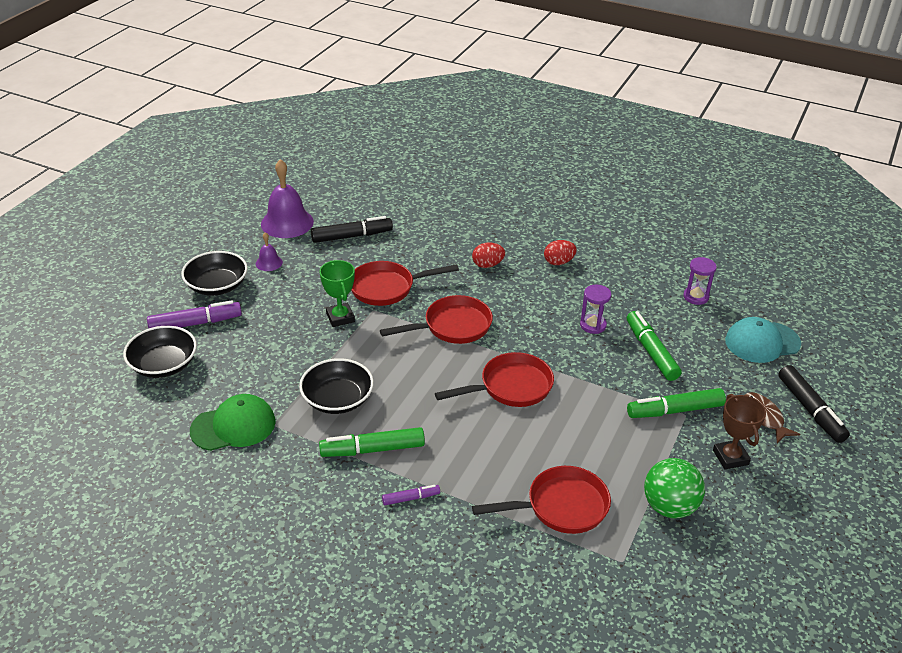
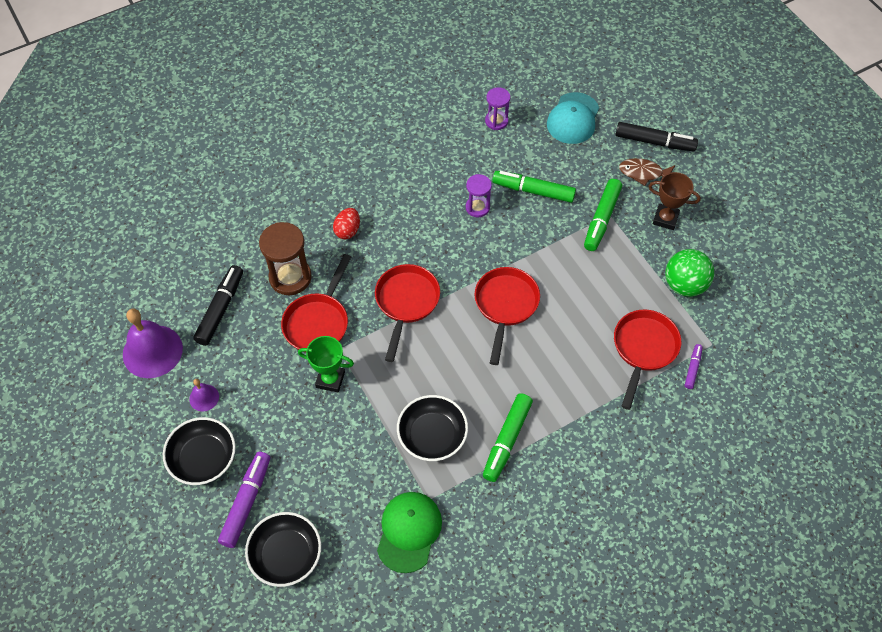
camera: 55 degrees left, 20 degrees up
purple marker [382,485,440,505] -> purple marker moved to [685,344,703,389]
red egg [544,240,577,265] -> none
none -> brown hourglass [259,222,312,295]

